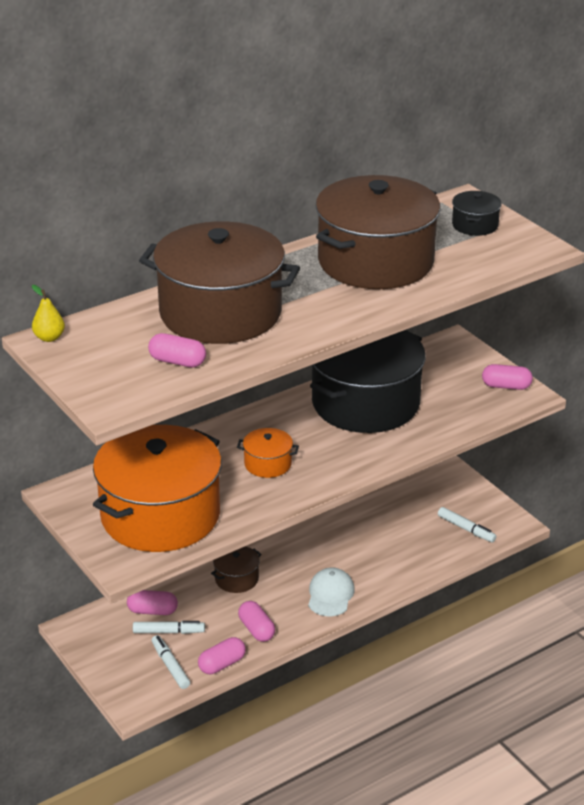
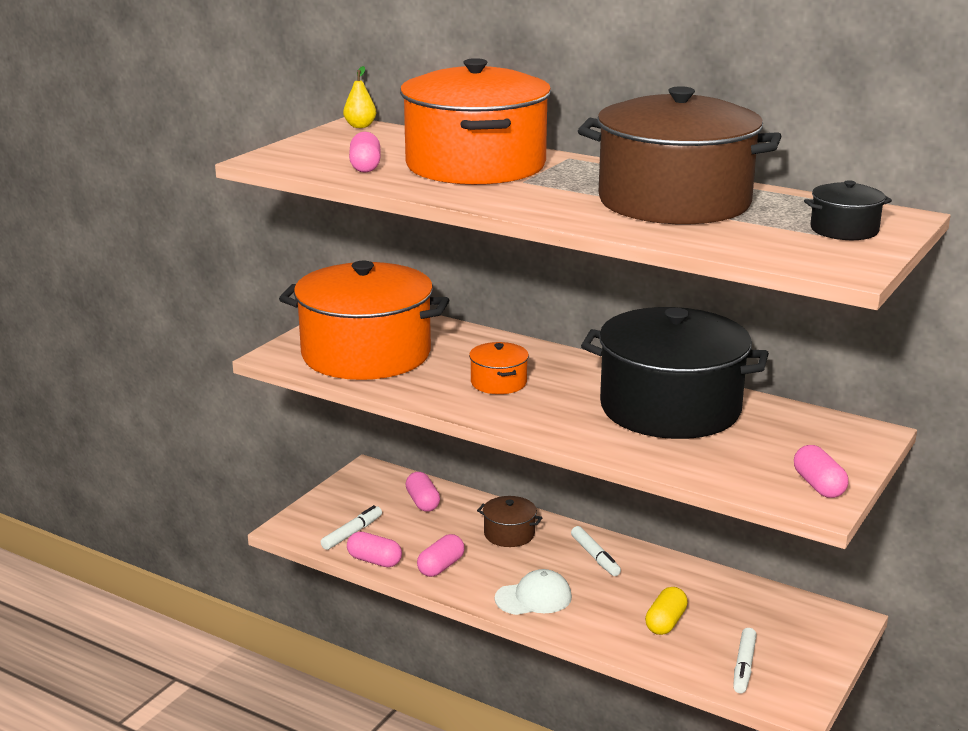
camera: 65 degrees right, 10 degrees down
white marker [133,621,205,634] -> white marker moved to [571,526,621,576]
brown pot [139,221,300,344] -> orange pot [400,58,551,185]
none -> yellow capsule [645,587,688,635]

